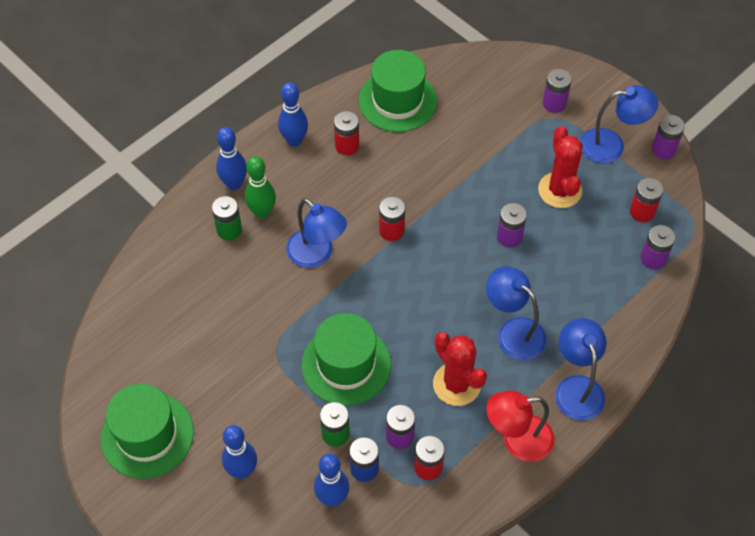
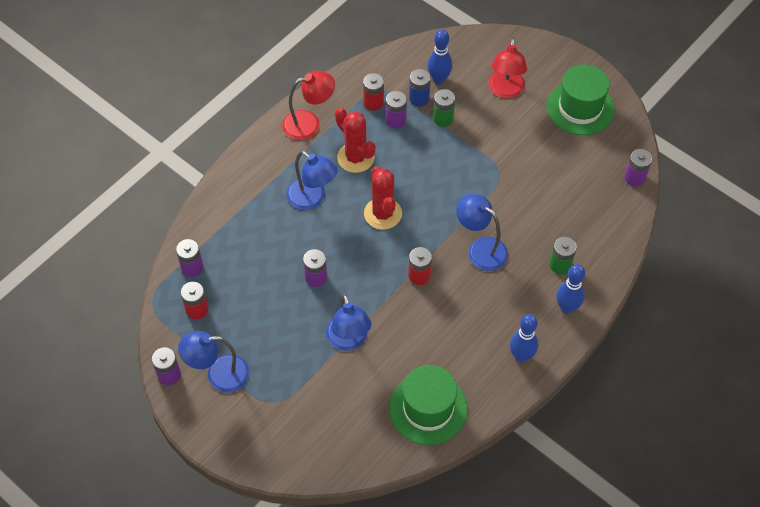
camera: 175 degrees right, 0 degrees up
blue bowling pin [222,425,257,479] -> red lamp [488,38,527,99]
green bowling pin [245,156,276,219] -> none
green hat [301,313,391,406] -> none
red battery [334,111,359,155] -> none
red cactus [538,126,583,208] -> red cactus moved to [364,166,402,230]
purple battery [543,69,572,113] -> purple battery moved to [624,149,652,187]
blue lamp [555,318,607,421] -> blue lamp moved to [326,294,371,351]

